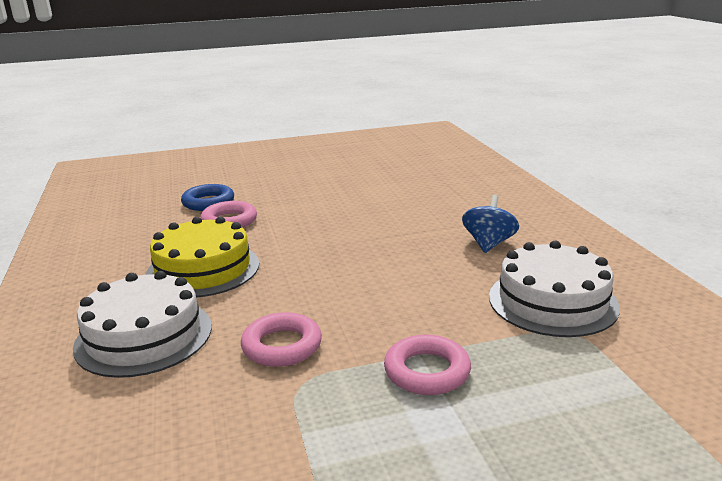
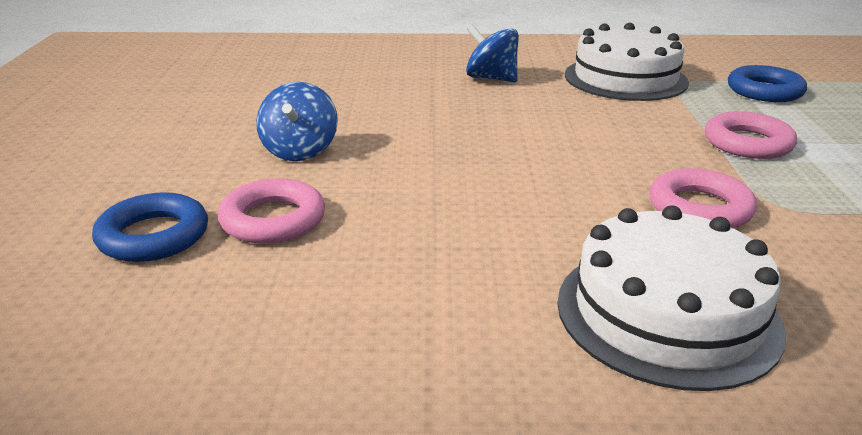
camera: 75 degrees left, 5 degrees up
yellow cake [146,217,259,297] -> none
none -> blue spinning top [256,82,338,161]
none -> blue ring [728,65,807,102]

